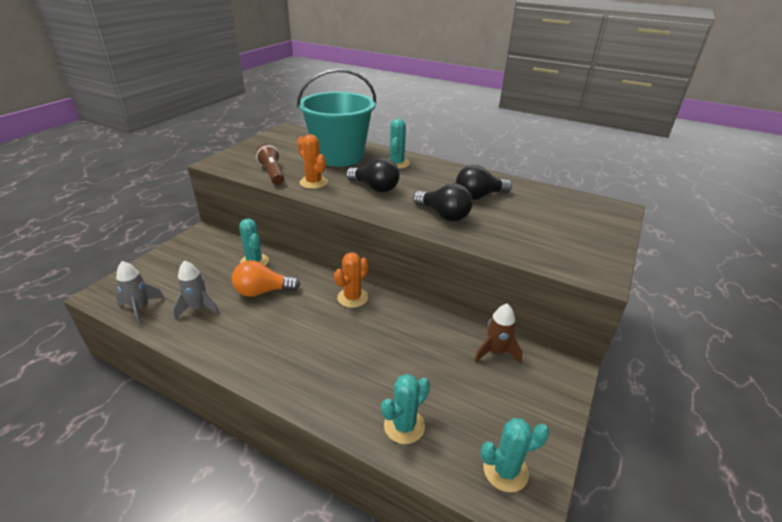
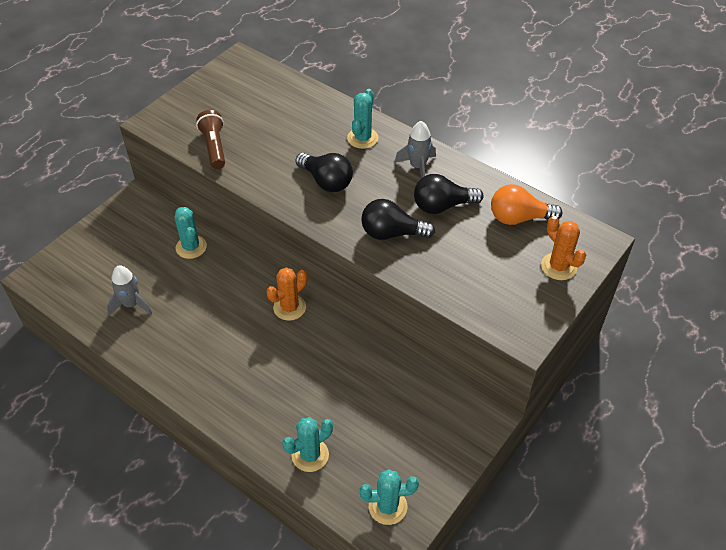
camera: 10 degrees right, 15 degrees up
grey rocket [116,261,164,325] -> grey rocket moved to [395,121,436,178]
orange light bulb [232,260,300,297] -> orange light bulb moved to [491,184,562,225]
turquoise bucket [297,68,376,167] -> none
orange cactus [297,134,328,189] -> orange cactus moved to [541,216,586,280]
black light bulb [413,183,473,221] -> black light bulb turned 135 degrees clockwise [361,199,435,240]
brown rocket [474,304,522,364] -> none

